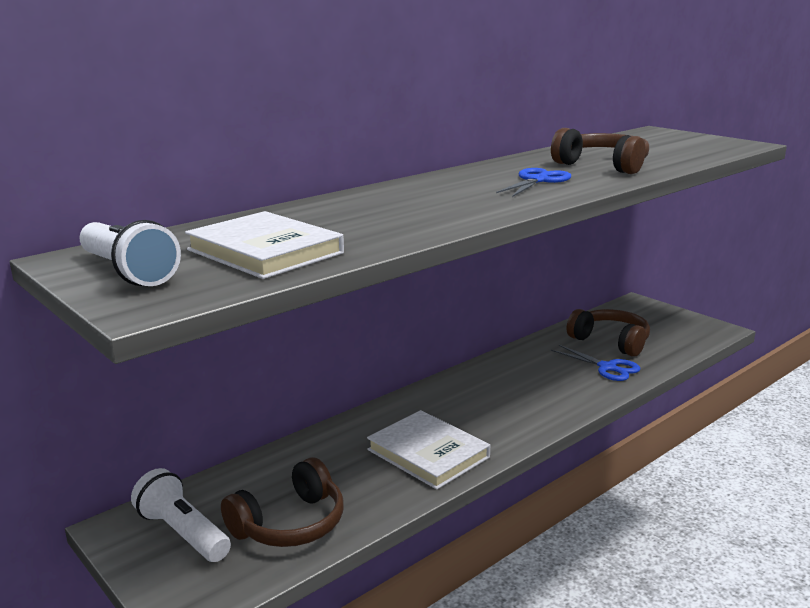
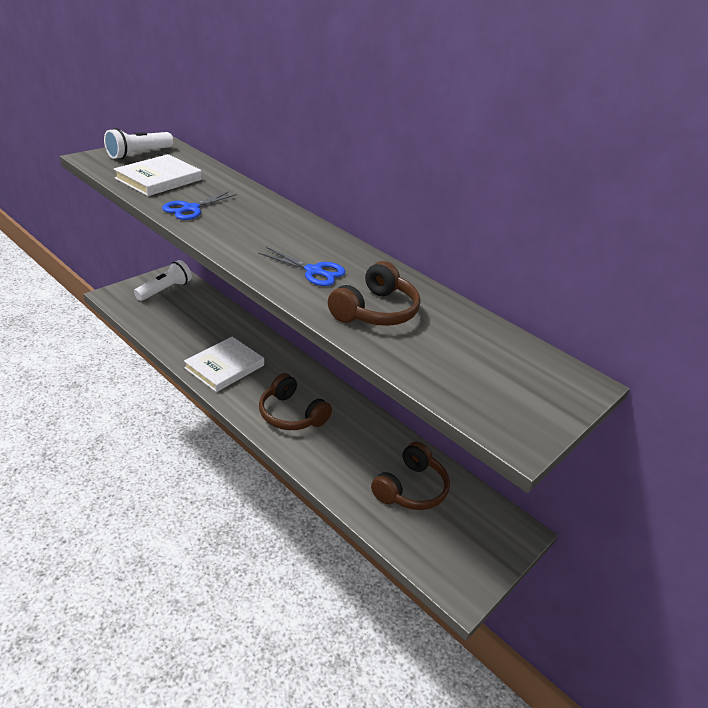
camera: 80 degrees right, 15 degrees up
brown headphones [221,457,344,547] -> brown headphones moved to [259,373,332,430]
blue scissors [551,345,640,381] -> blue scissors moved to [162,191,237,220]

